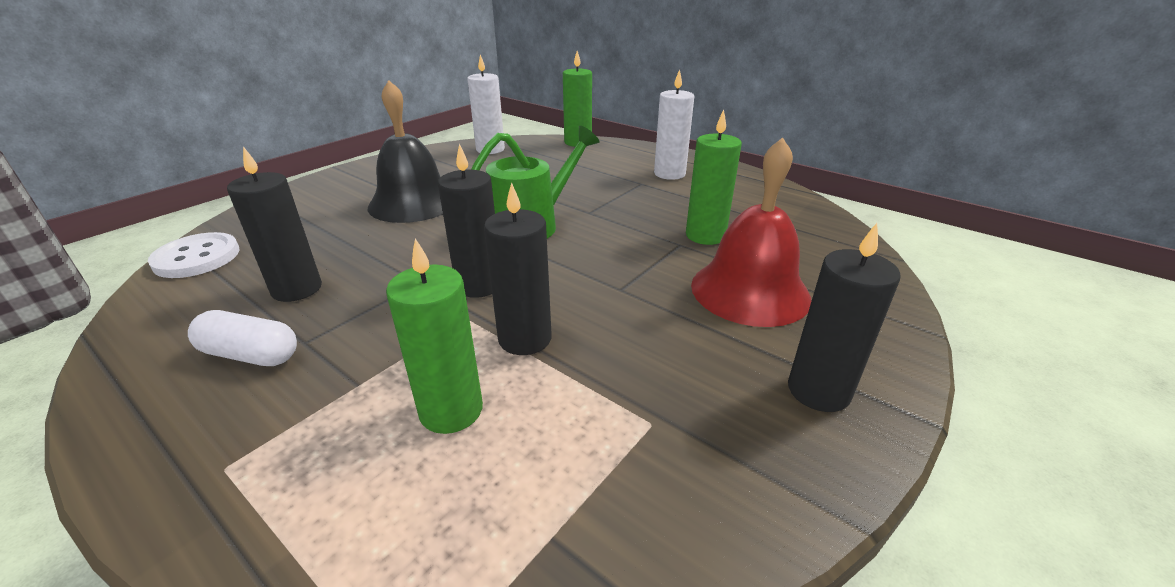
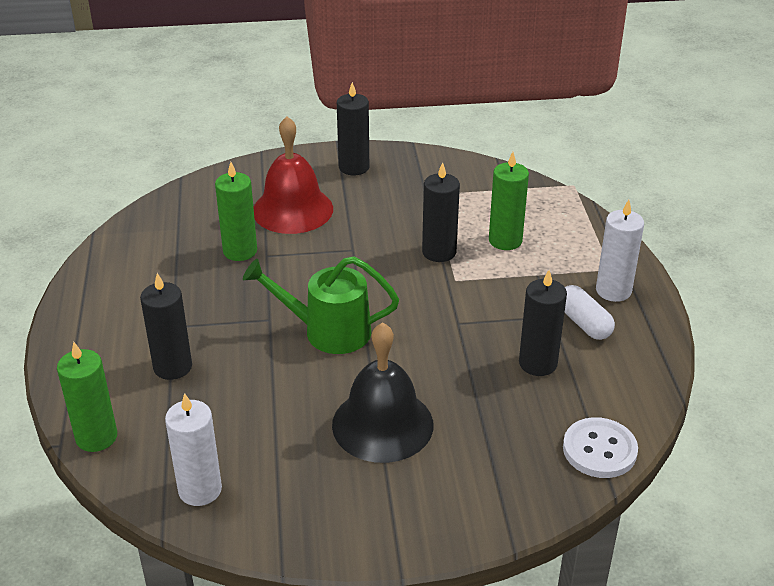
camera: 135 degrees left, 5 degrees up
black candle [438,144,495,298] -> black candle moved to [140,273,192,380]
white candle [654,69,694,180] -> white candle moved to [596,200,644,302]

